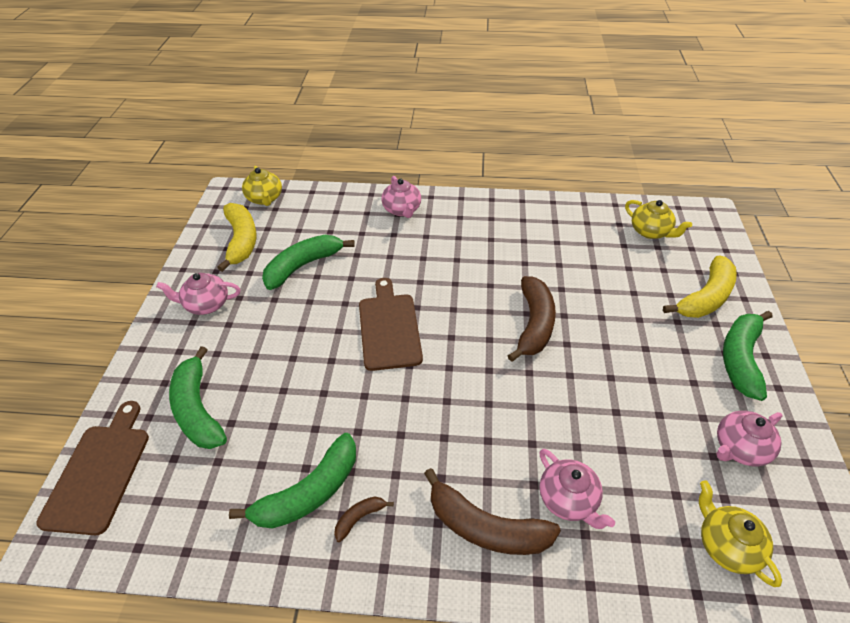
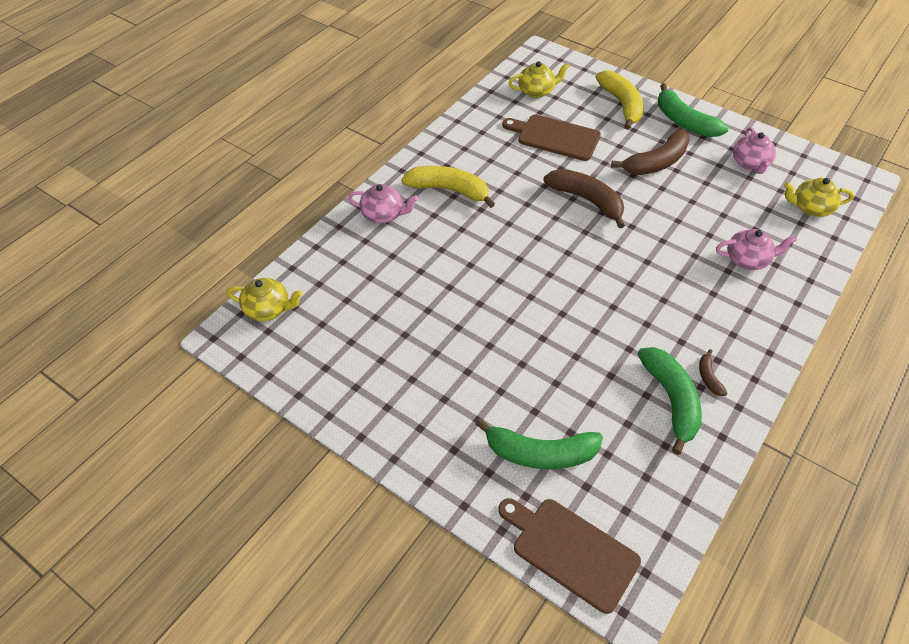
camera: 60 degrees left, 5 degrees up
pink teapot [156,273,240,315] -> none
yellow banana [217,203,256,272] -> yellow banana moved to [401,166,495,208]
green banana [262,235,355,290] -> none
brown cutting board [359,278,423,371] -> brown cutting board moved to [502,115,601,161]
brown banana [424,468,561,555] -> brown banana moved to [611,129,690,175]

